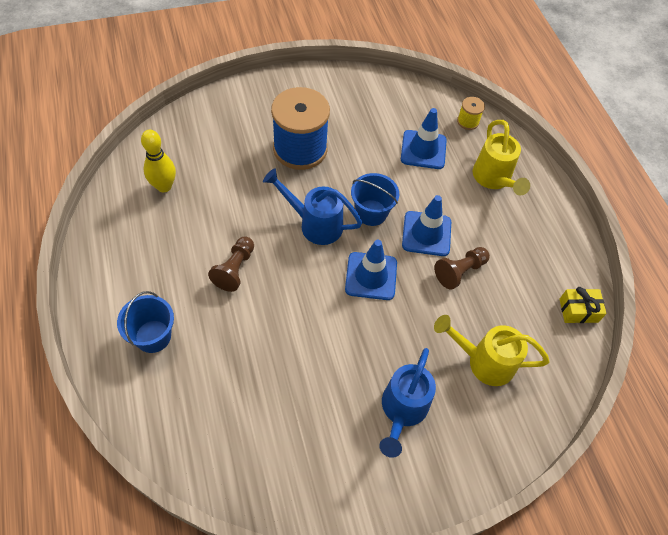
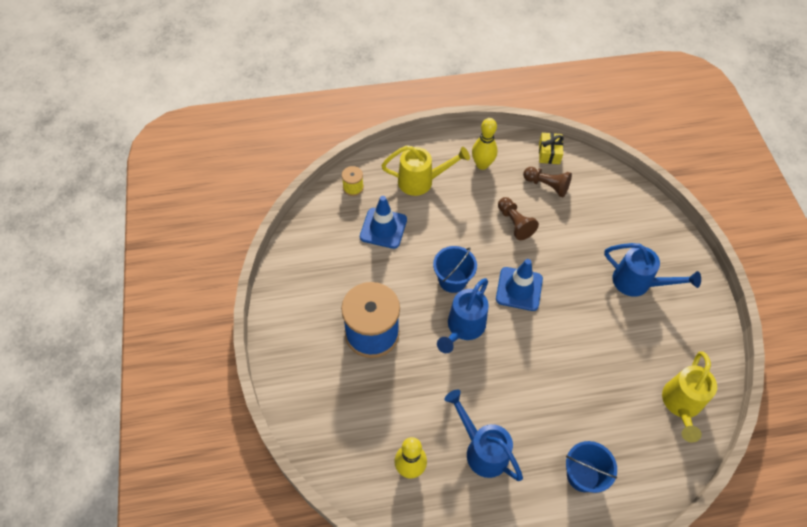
camera: 80 degrees left, 0 degrees up
brown pawn [208,236,254,292] -> brown pawn moved to [523,167,572,197]
blue traffic cone [402,195,451,256] -> none
yellow watering can [434,315,549,386] -> yellow watering can moved to [662,351,717,442]
none -> blue watering can [444,390,523,481]
none -> yellow bowling pin [472,118,498,170]

